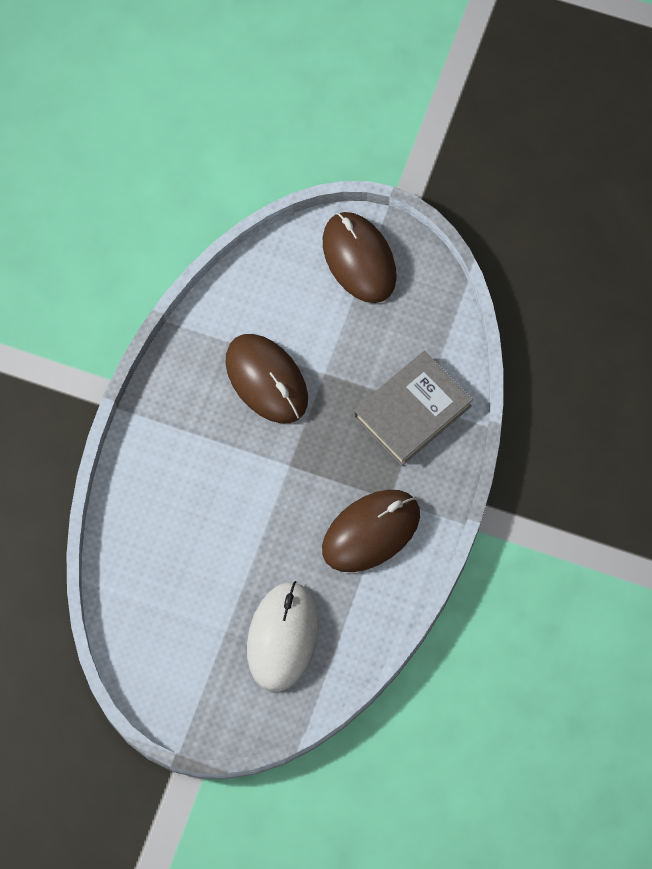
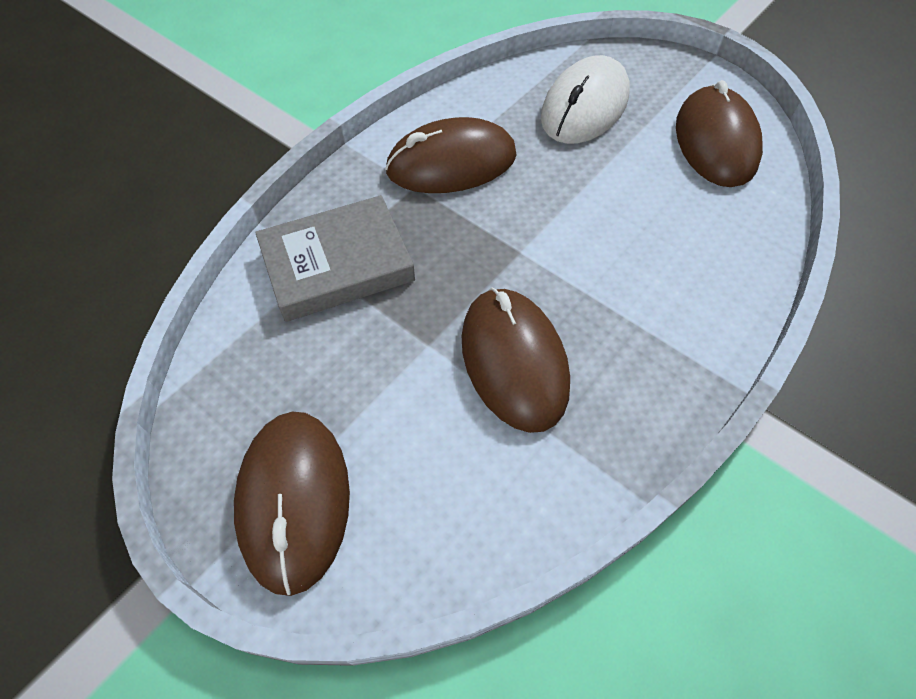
camera: 160 degrees left, 10 degrees down
none -> brown mouse [676,80,763,187]

